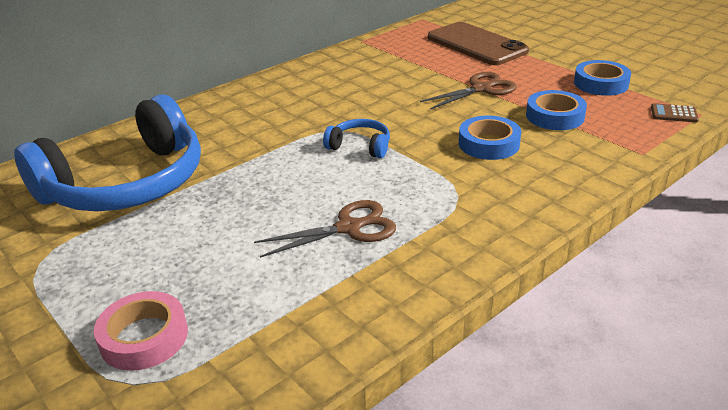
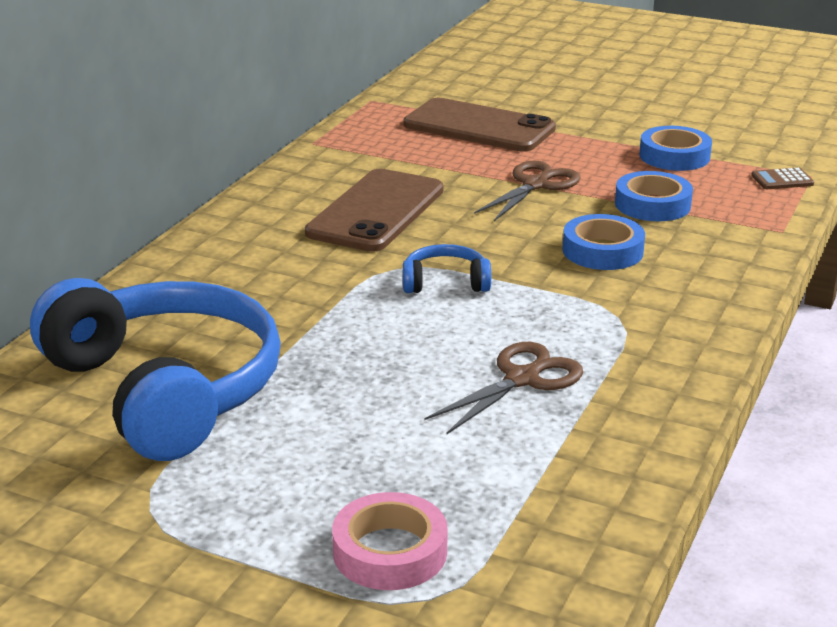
camera: 25 degrees left, 5 degrees down
blue headphones [14,94,201,211] -> blue headphones turned 60 degrees counterclockwise [30,278,281,461]
none -> brown phone [305,169,444,252]

